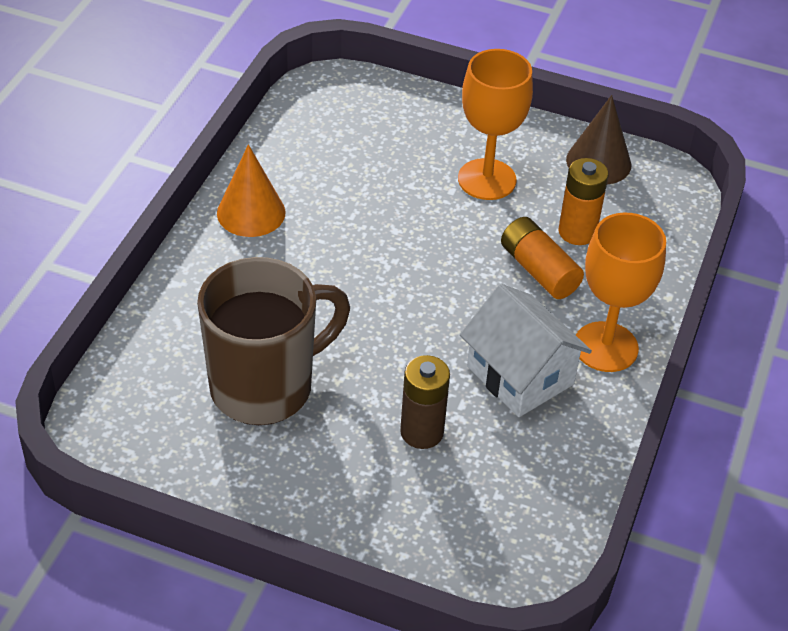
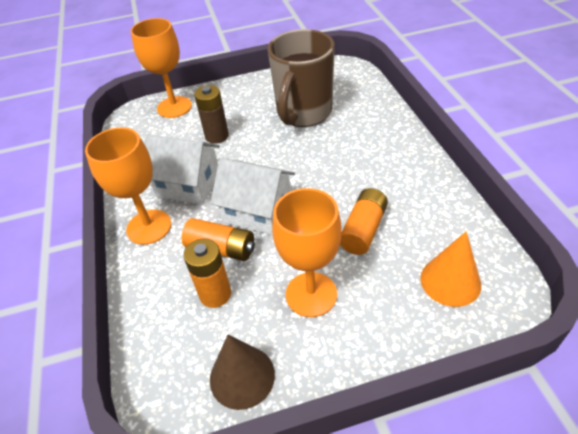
camera: 150 degrees right, 0 degrees up
orange cone [217,144,286,237] -> orange cone moved to [421,231,481,307]
none -> orange goblet [131,18,192,118]
none -> white house [211,158,295,235]
none -> orange battery [340,188,388,255]

